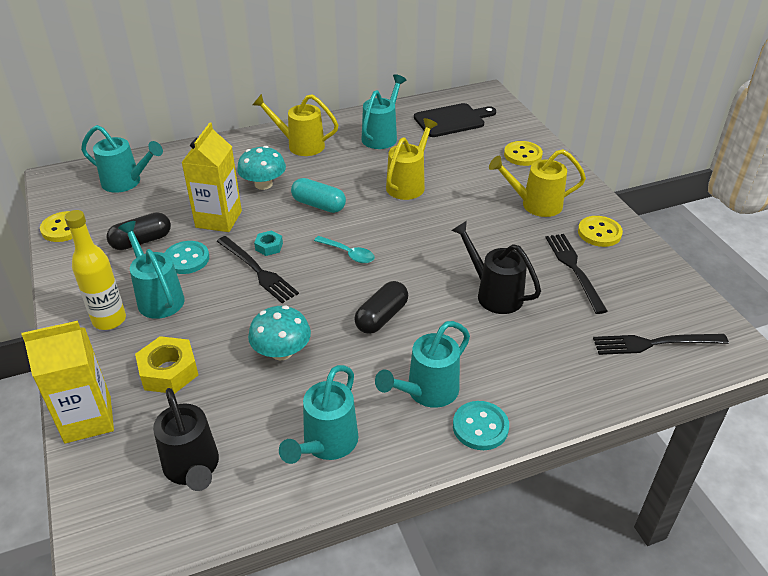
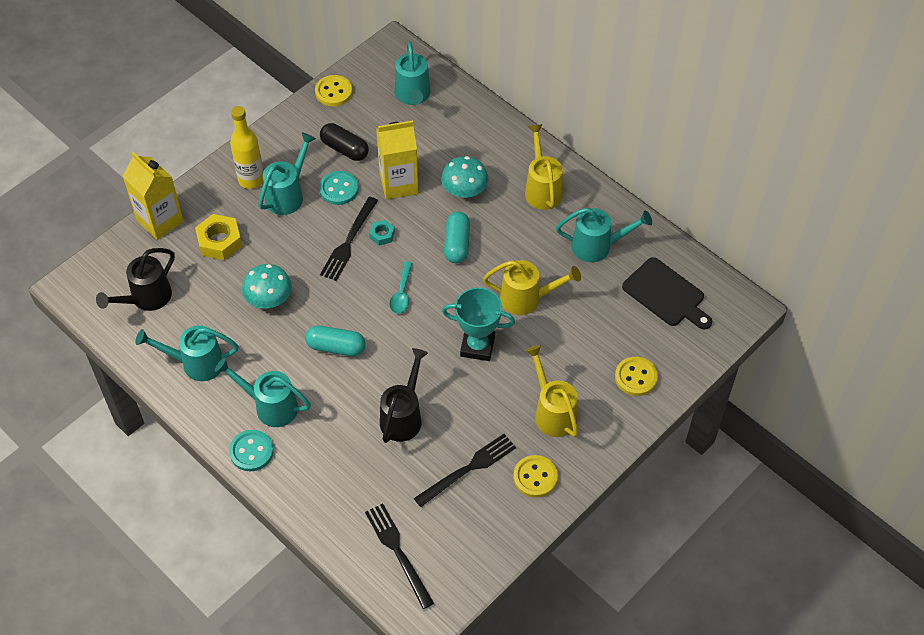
camera: 65 degrees right, 15 degrees up
black capsule [354,281,408,334] -> turquoise capsule [305,325,366,356]
none -> turquoise trophy [442,287,515,361]

